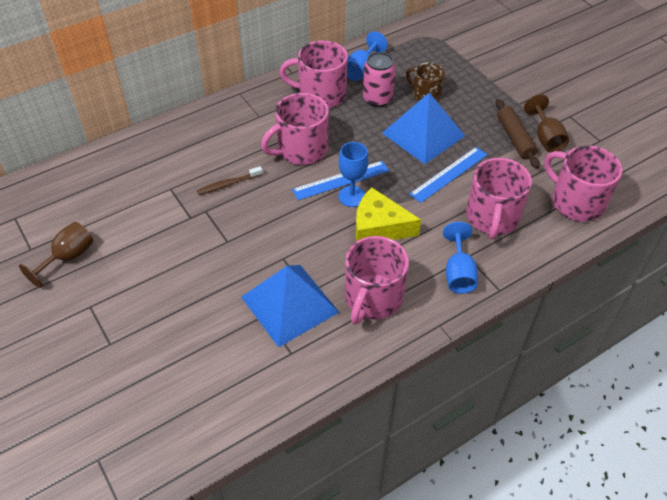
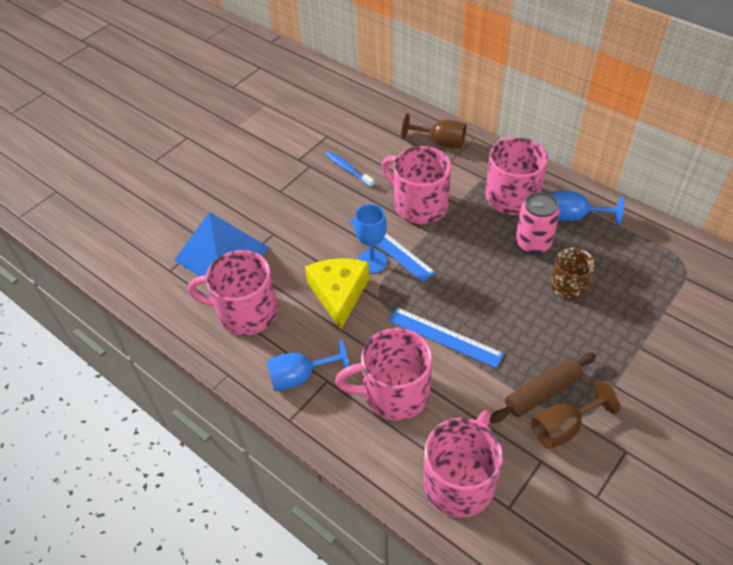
camera: 75 degrees right, 0 degrees up
brown goblet [19,222,93,288] -> brown goblet moved to [401,113,466,149]
brown toothbrush [197,166,263,195] -> blue toothbrush [325,151,375,188]
blue pyramid [382,93,465,164] -> none

